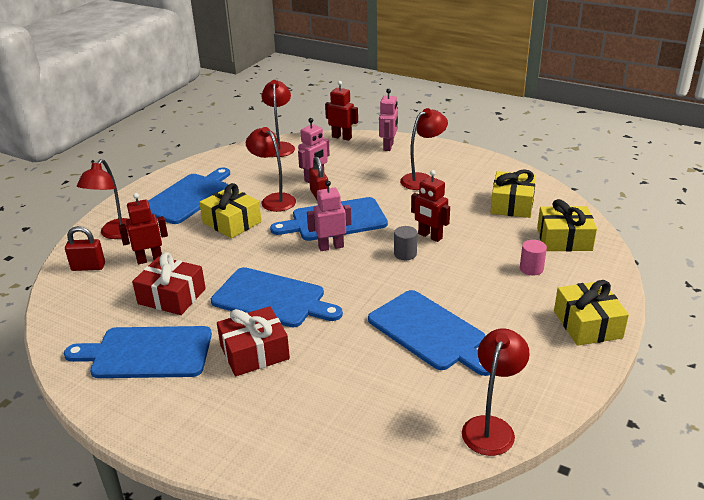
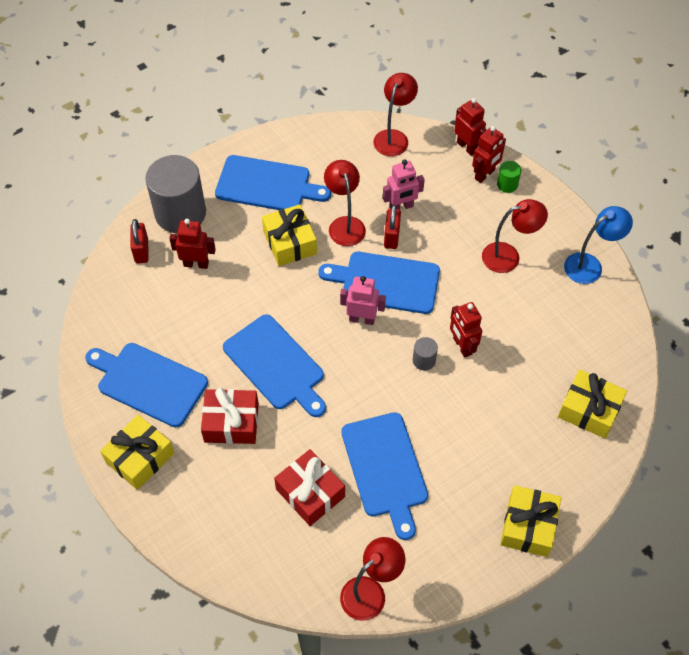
camera: 25 degrees right, 25 degrees up
red padlock [65,226,105,271] -> red padlock turned 60 degrees clockwise [130,219,148,263]
red lamp [77,159,129,239] -> grey cylinder [145,155,206,233]
red gift [132,252,206,315] -> red gift moved to [274,449,345,526]
blue cutting board [148,167,230,224] -> blue cutting board turned 45 degrees clockwise [215,155,331,210]
pink robot [379,89,398,151] -> green cylinder [497,161,521,193]
yellow gift [490,169,536,218] -> yellow gift moved to [100,415,174,490]
pink cylinder [520,240,547,276] -> none
none -> red robot [472,126,506,183]
none -> blue lamp [564,206,633,284]

